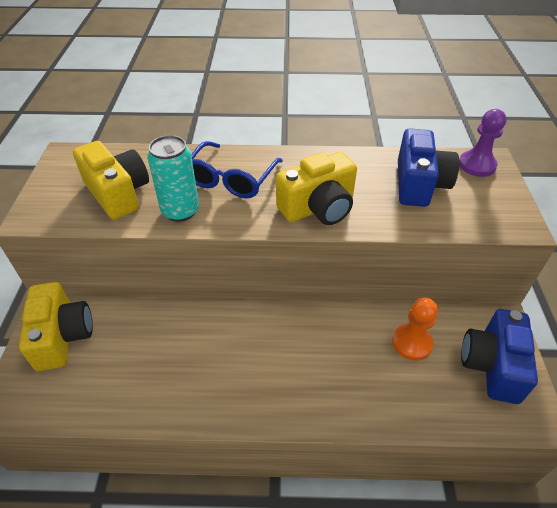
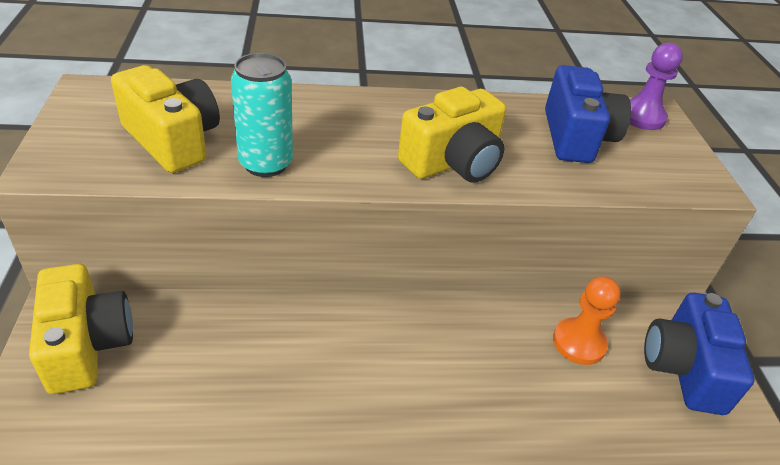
camera: 10 degrees left, 5 degrees down
blue glasses [191,141,283,198] -> none

